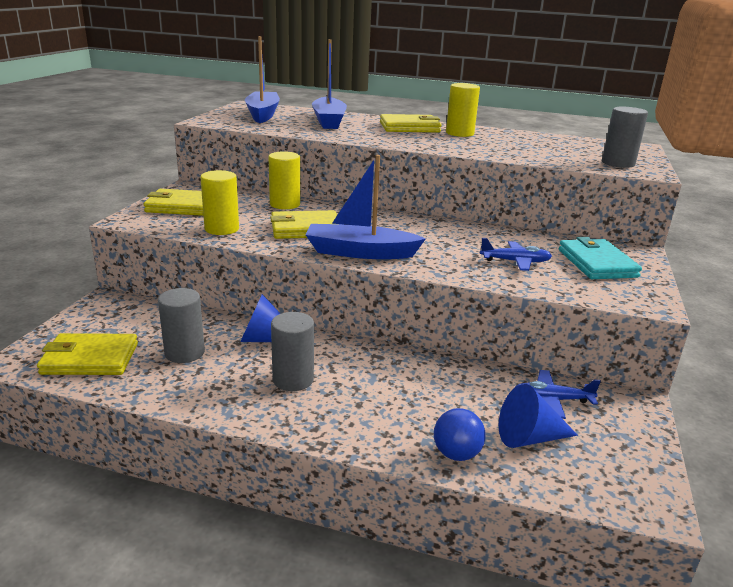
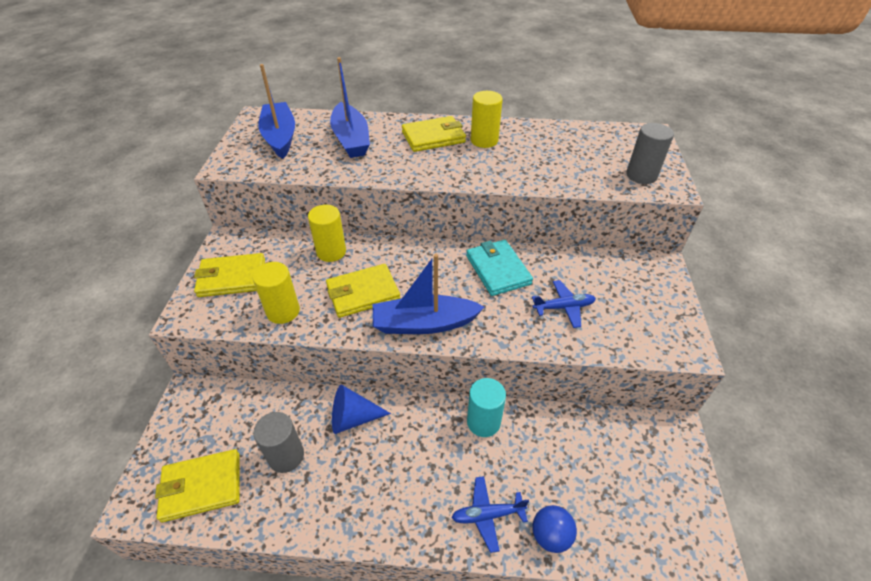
camera: 10 degrees left, 20 degrees up
grey cylinder [271,312,314,391] -> none
blue cone [499,384,578,448] -> none
blue plane [514,370,601,419] -> blue plane moved to [451,476,529,553]
turquoise wallet [559,237,642,279] -> turquoise wallet moved to [466,240,533,296]
none -> turquoise cylinder [467,378,506,437]

